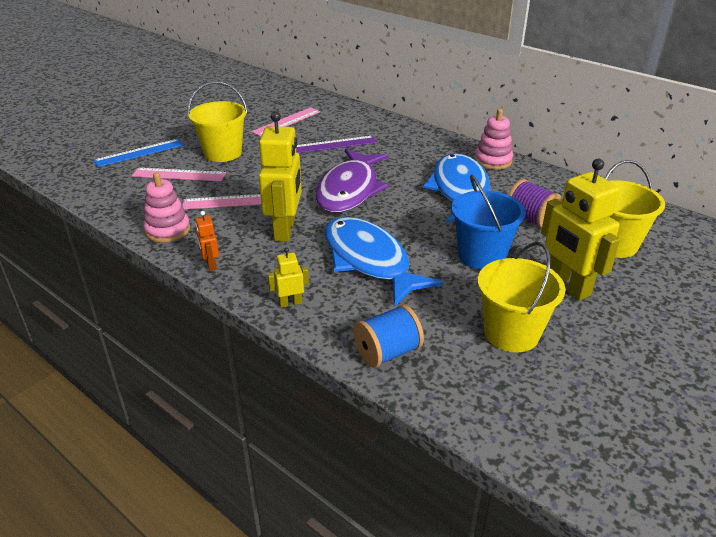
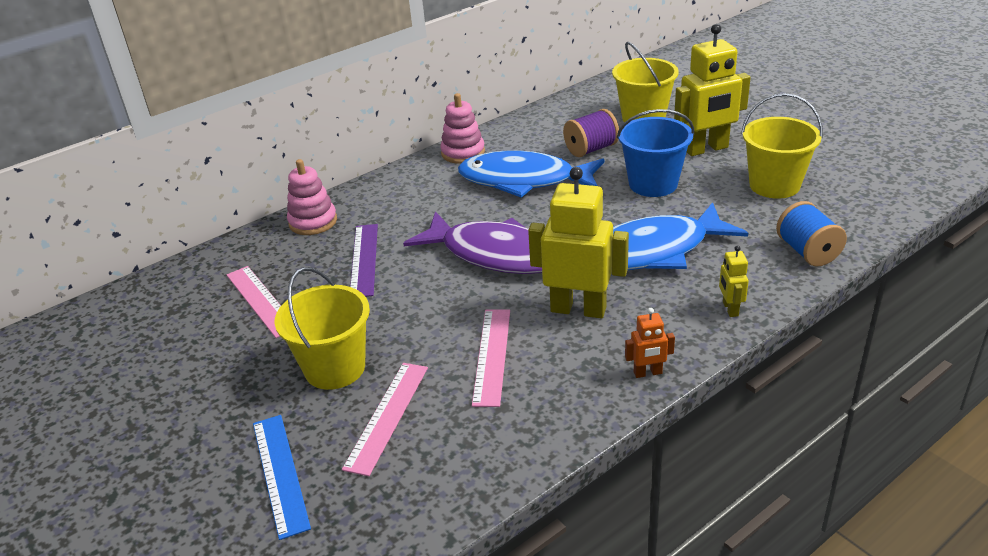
camera: 75 degrees left, 0 degrees up
pink stacking toy [143,172,190,243] -> pink stacking toy moved to [287,159,337,235]

